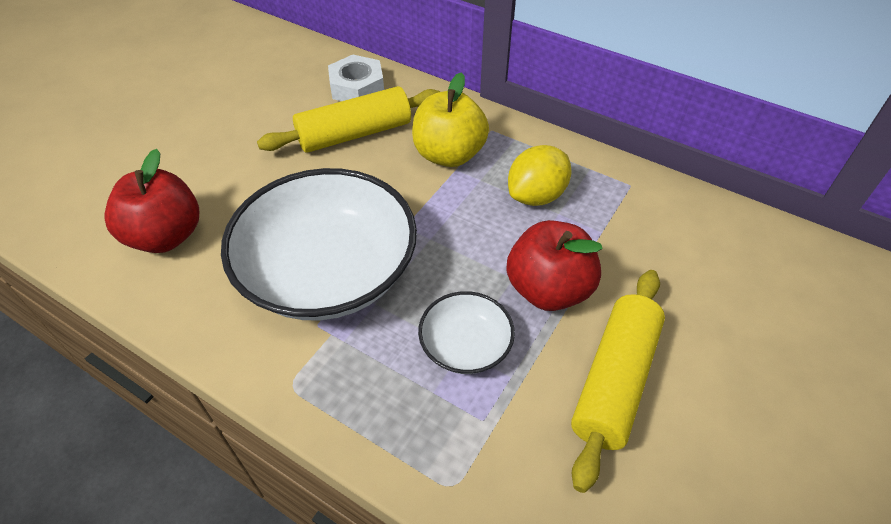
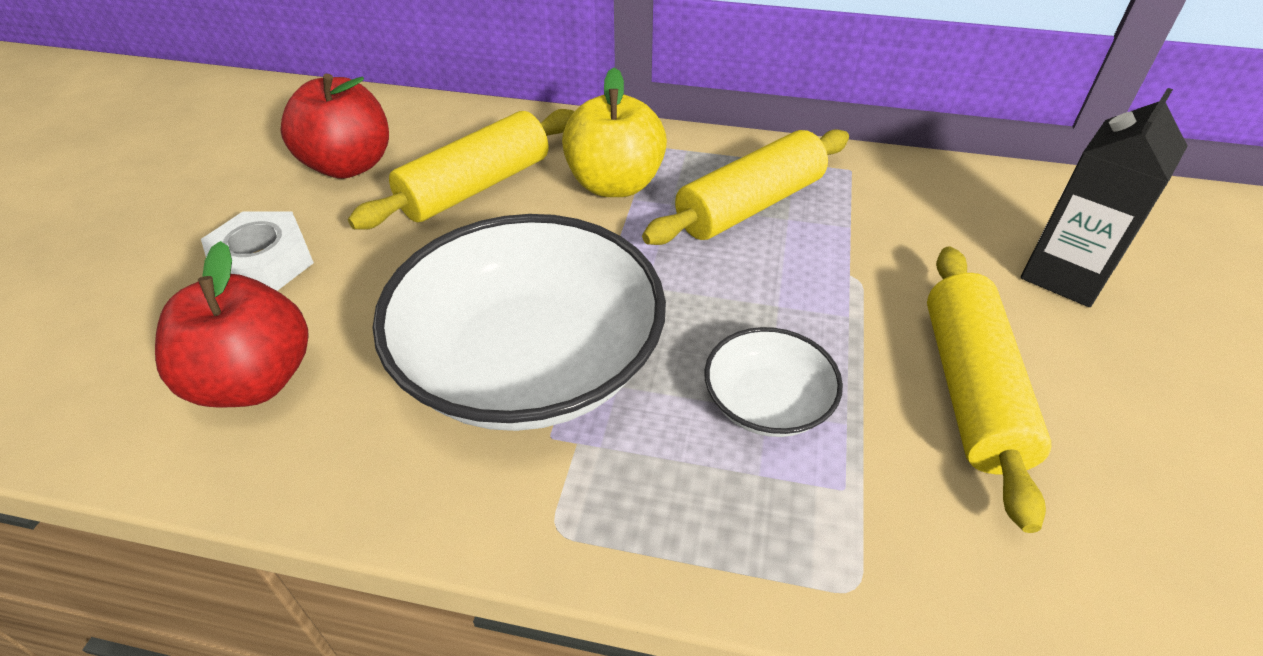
camera: 20 degrees left, 5 degrees down
white nut [328,55,384,101] -> white nut moved to [201,212,314,291]
red apple [506,220,603,311] -> red apple moved to [281,74,389,179]
yellow lemon [508,145,572,206] -> yellow rolling pin [642,129,849,245]
none -> black carton [1021,88,1187,307]

